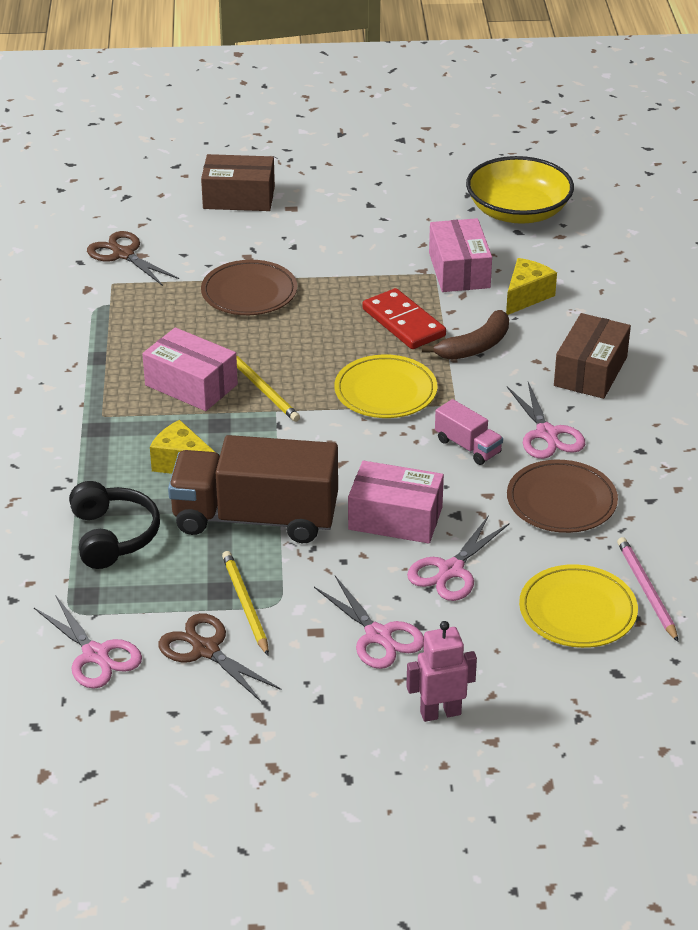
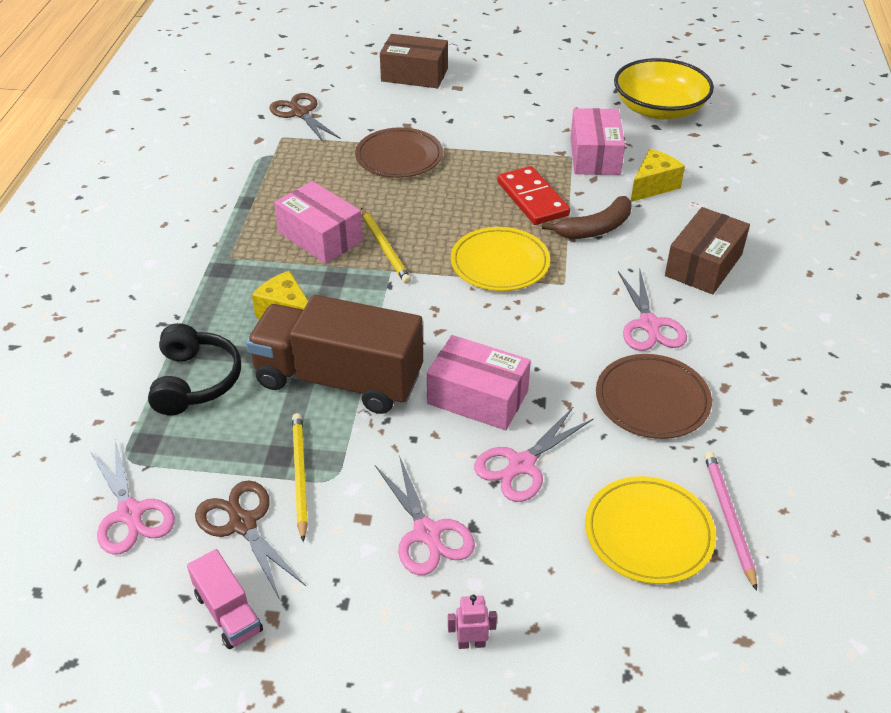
camera: 10 degrees right, 5 degrees up
pink robot [406,621,477,722] -> pink robot [448,595,497,649], size x0.61
pink truck [435,399,503,465] -> pink truck moved to [187,549,263,649]

